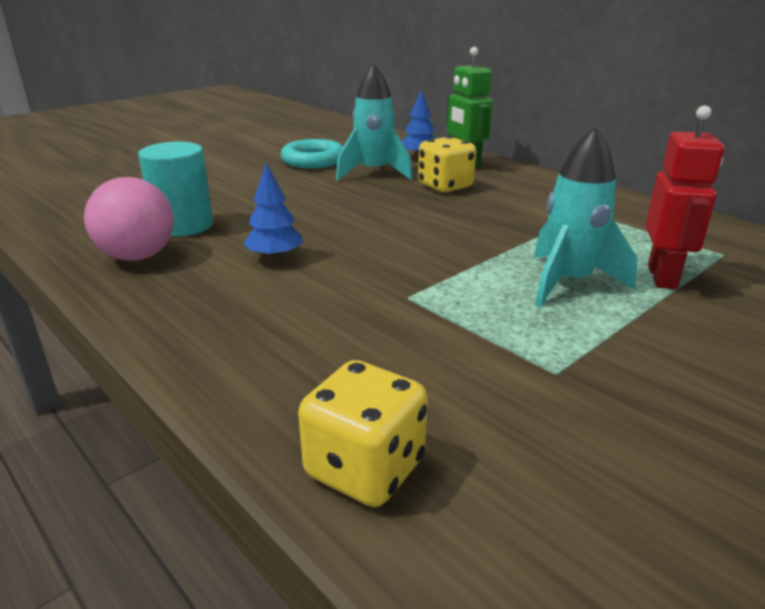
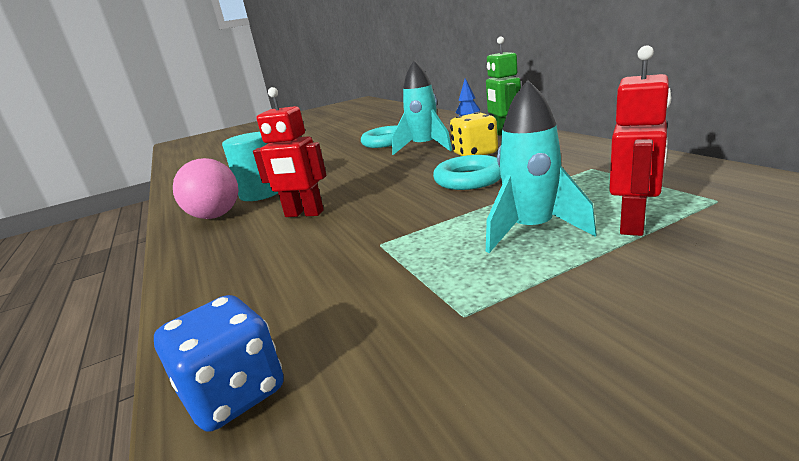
camera: 20 degrees right, 5 degrees down
blue tree [243,162,303,260] -> red robot [253,87,326,217]
yellow dice [298,360,428,507] -> blue dice [154,295,284,432]
none -> turquoise ring [433,155,501,190]

